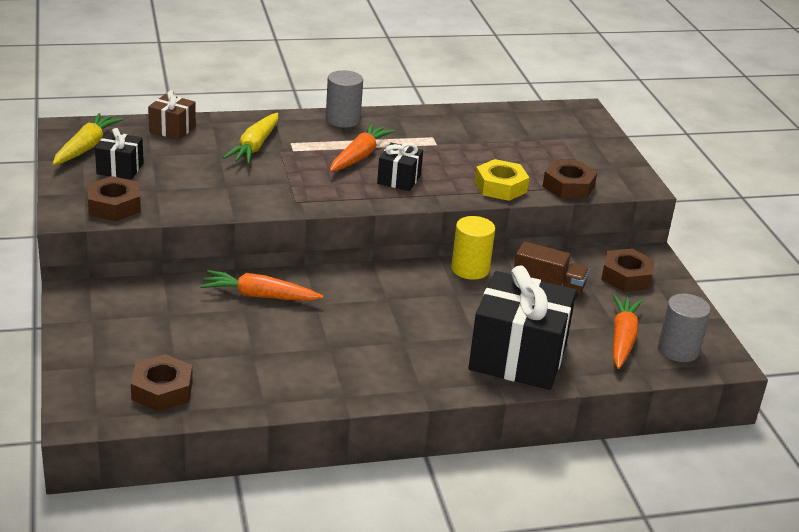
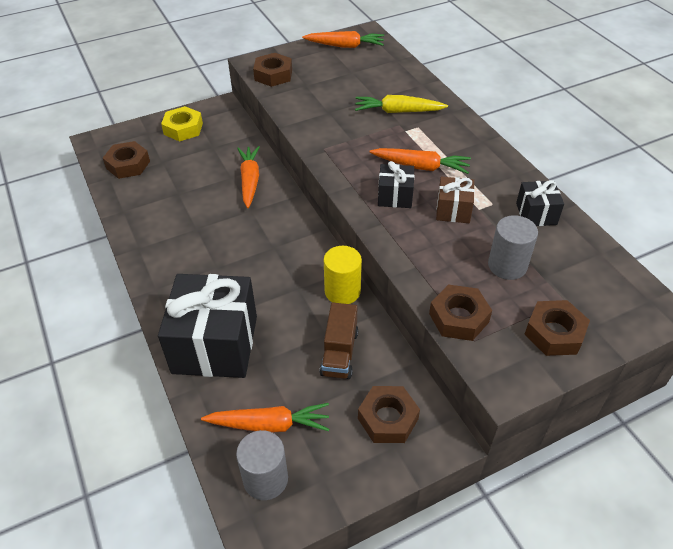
camera: 80 degrees right, 15 degrees up
yellow carrot [53,113,123,165] -> orange carrot [302,31,384,48]
black gift [95,128,144,180] -> black gift moved to [516,180,564,226]
brown gift [148,90,196,140] -> brown gift moved to [436,177,475,223]
grey cylinder [326,70,363,128] -> grey cylinder moved to [488,215,538,280]
yellow nut [475,159,529,201] -> yellow nut moved to [161,106,203,142]
none -> brown nut [524,300,590,356]

